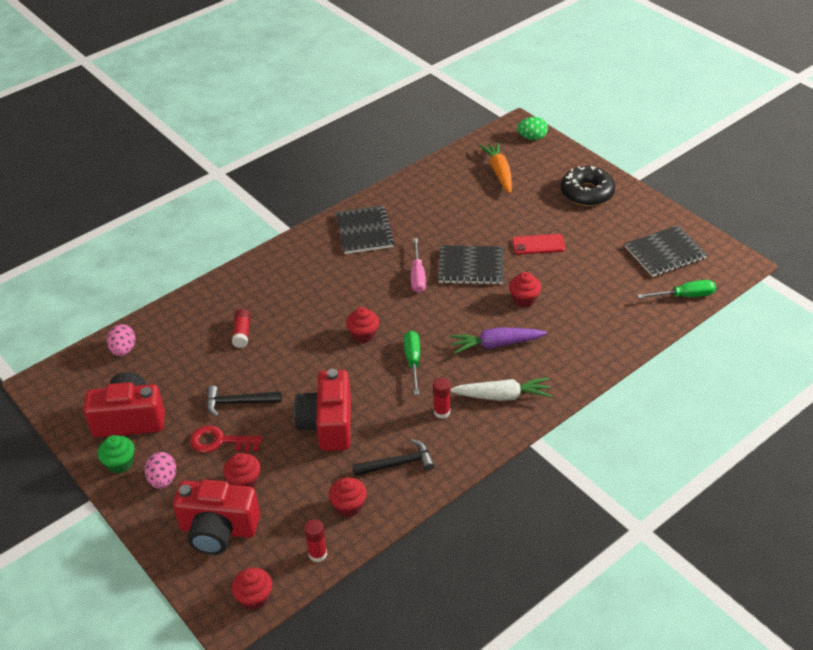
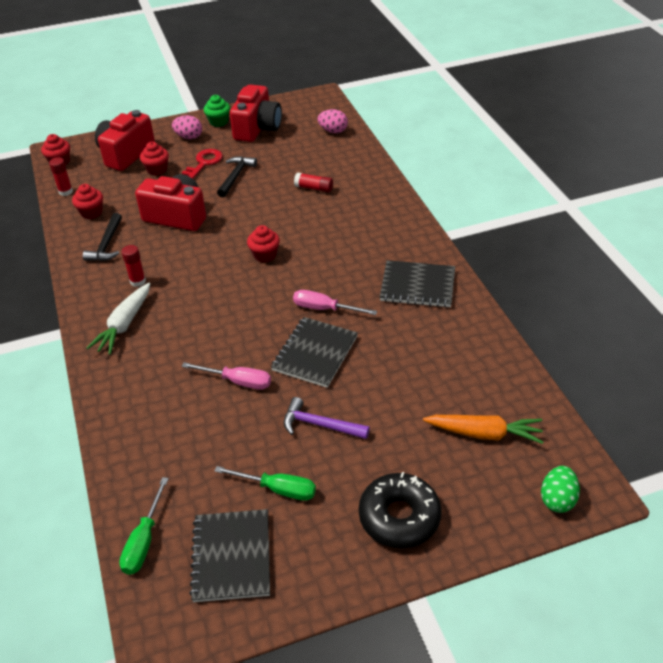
camera: 110 degrees right, 0 degrees up
green screwdriver [404,331,420,395] -> green screwdriver moved to [215,466,316,501]
purple carrot [450,328,547,354] -> none
red cupcake [509,272,541,308] -> pink screwdriver [182,362,271,390]
red phone [512,234,565,254] -> purple hammer [284,397,370,439]

